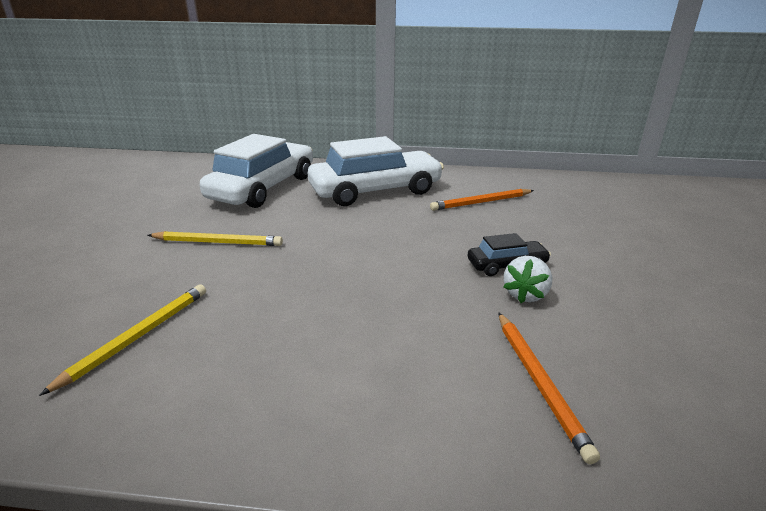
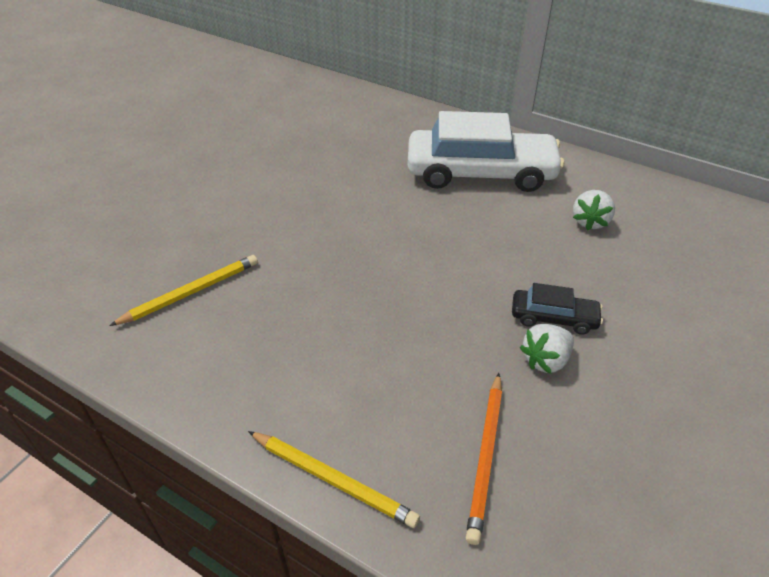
camera: 25 degrees right, 15 degrees up
yellow pencil [148,231,283,246] -> yellow pencil moved to [248,431,420,528]
white car [200,134,313,208] -> none
orange pencil [430,189,534,211] -> white strawberry [573,190,615,231]

